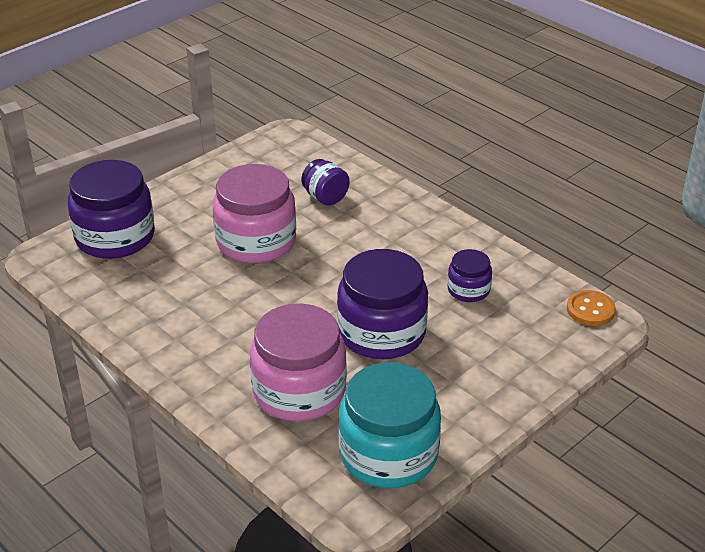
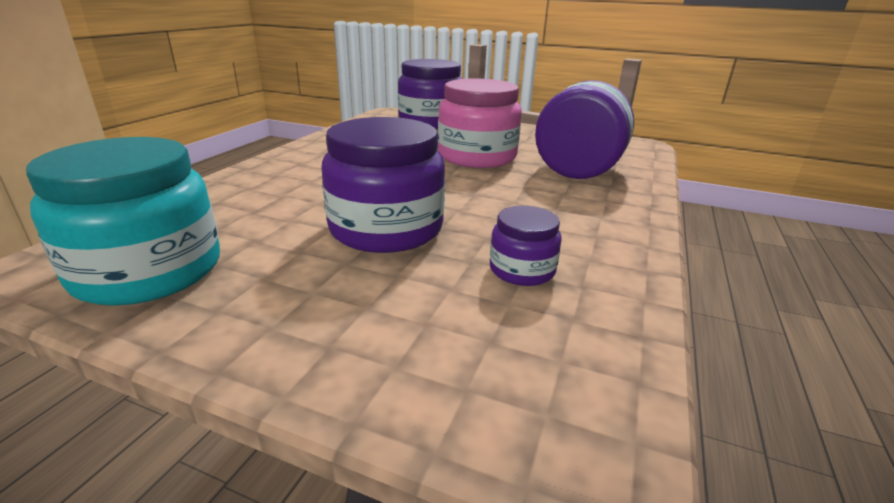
camera: 65 degrees right, 10 degrees down
pink jar [250,304,347,421] -> none
purple jar [301,159,350,205] -> purple jar [535,80,634,179], size x1.97
orange button [567,290,616,326] -> none

